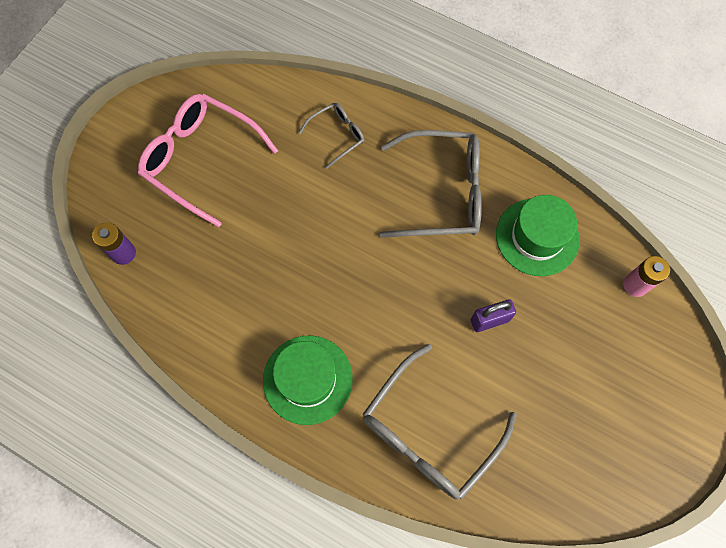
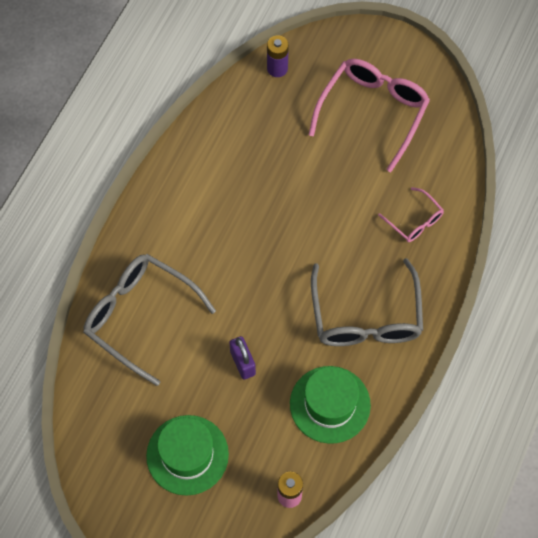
camera: 85 degrees right, 5 degrees down
green hat [263,336,353,425] -> green hat moved to [146,415,229,496]
grey glasses [299,103,364,169] -> pink glasses [378,187,444,242]

